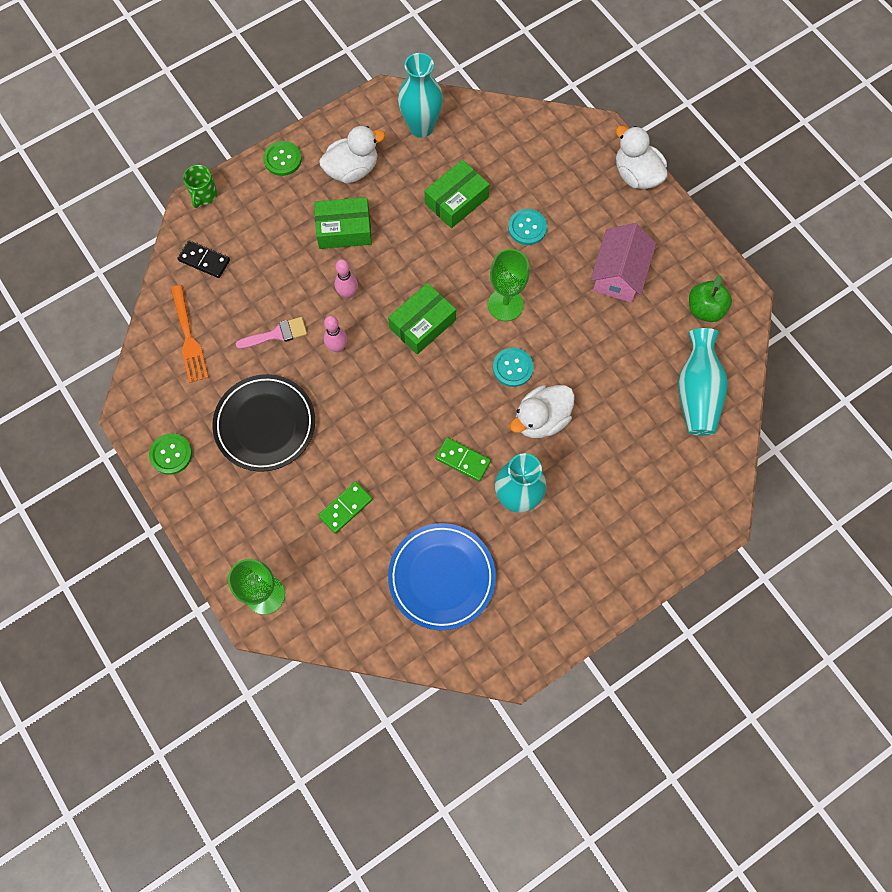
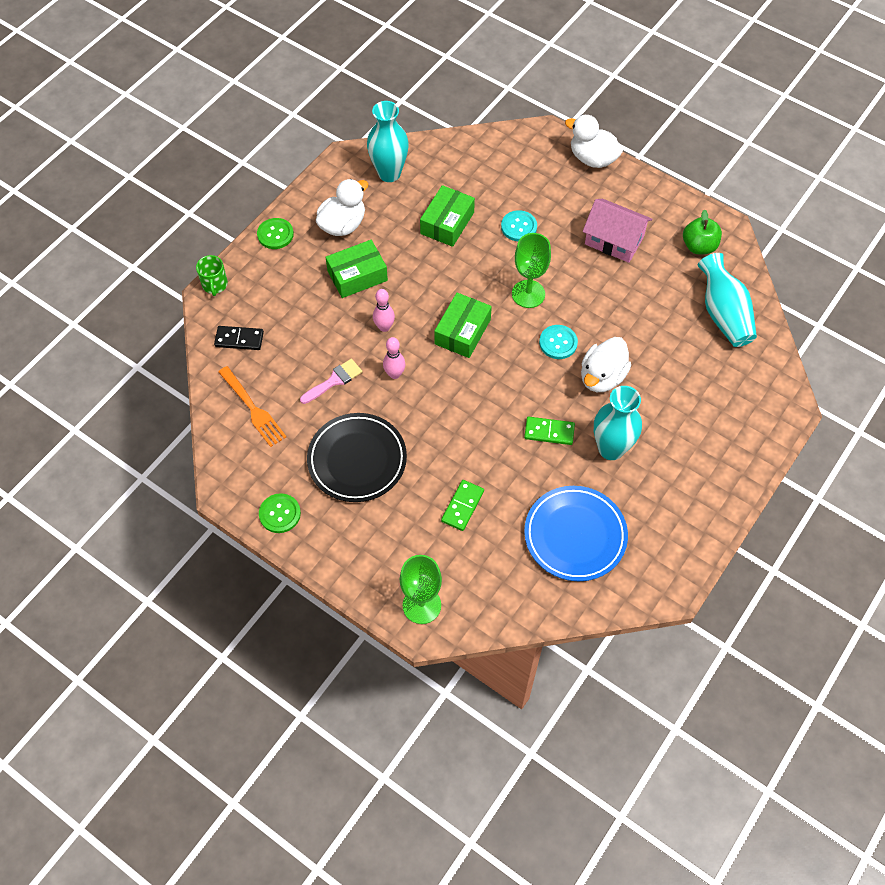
camera: 20 degrees left, 10 degrees down
pink house [590,223,656,302] -> pink house turned 60 degrees counterclockwise [583,199,652,263]

